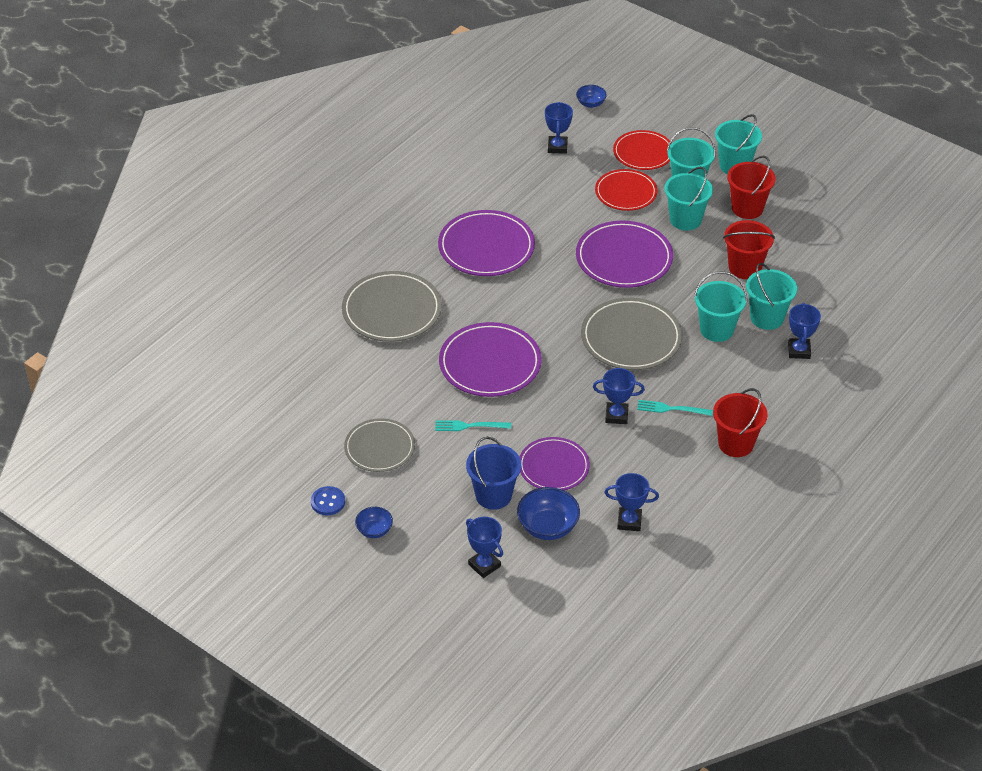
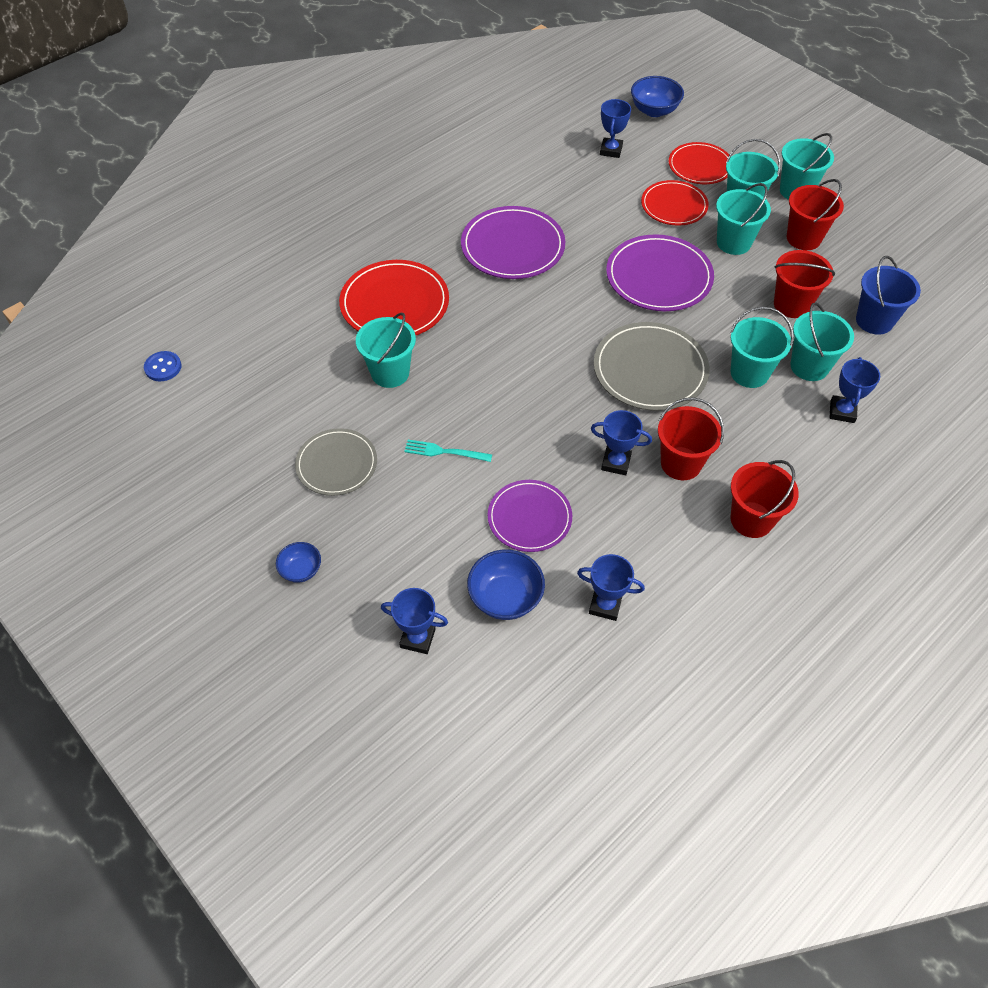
camera: 10 degrees right, 10 degrees up
blue button [311,486,345,515] -> blue button moved to [144,351,181,381]
grey plate [342,271,442,342] -> red plate [339,260,449,336]
purple plate [439,322,542,397] -> none
blue bucket [466,437,521,510] -> blue bucket moved to [856,256,921,335]
blue trophy [466,517,503,578] -> blue trophy turned 45 degrees counterclockwise [381,588,448,654]
blue bowl [576,85,607,108] -> blue bowl [631,76,684,117], size x1.67
turquoise fork [637,400,713,416] -> red bucket [658,397,724,480]
none -> turquoise bucket [356,313,416,388]

